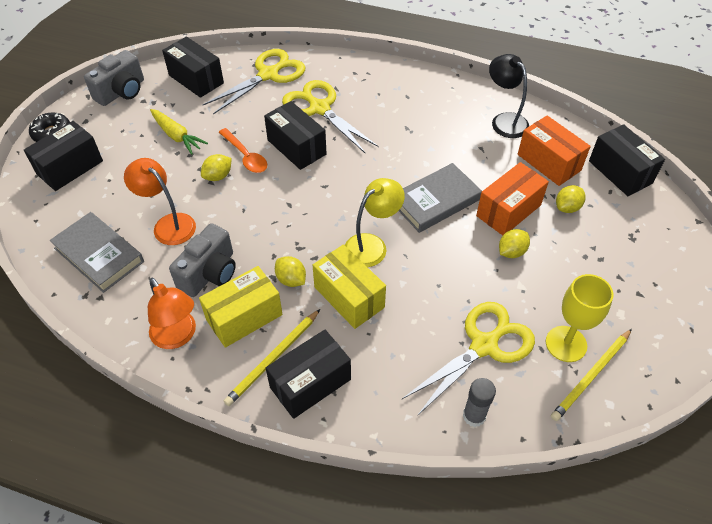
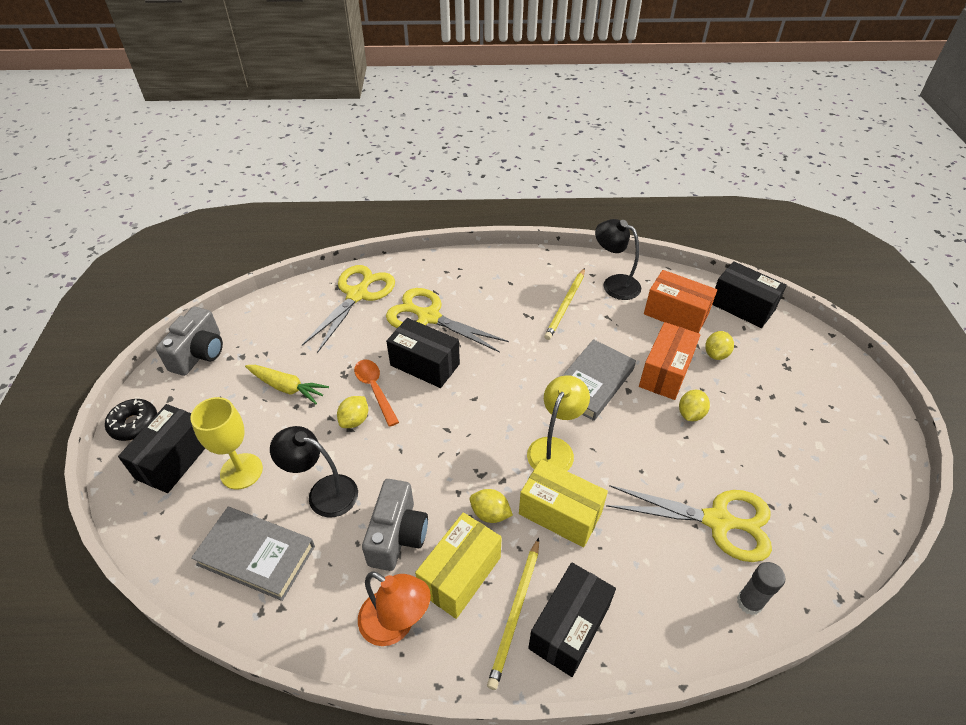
camera: 20 degrees left, 5 degrees down
orange lamp [124,158,196,245] -> black lamp [270,426,358,518]
black box [162,36,224,98] -> none
orange spoon [219,128,267,173] -> orange spoon turned 150 degrees counterclockwise [354,360,399,427]
yellow scissors [402,302,535,416] -> yellow scissors turned 75 degrees clockwise [606,485,772,562]
yellow goblet [546,274,614,362] -> yellow goblet moved to [190,397,263,490]
yellow pencil [551,329,632,421] -> yellow pencil moved to [544,268,585,340]

